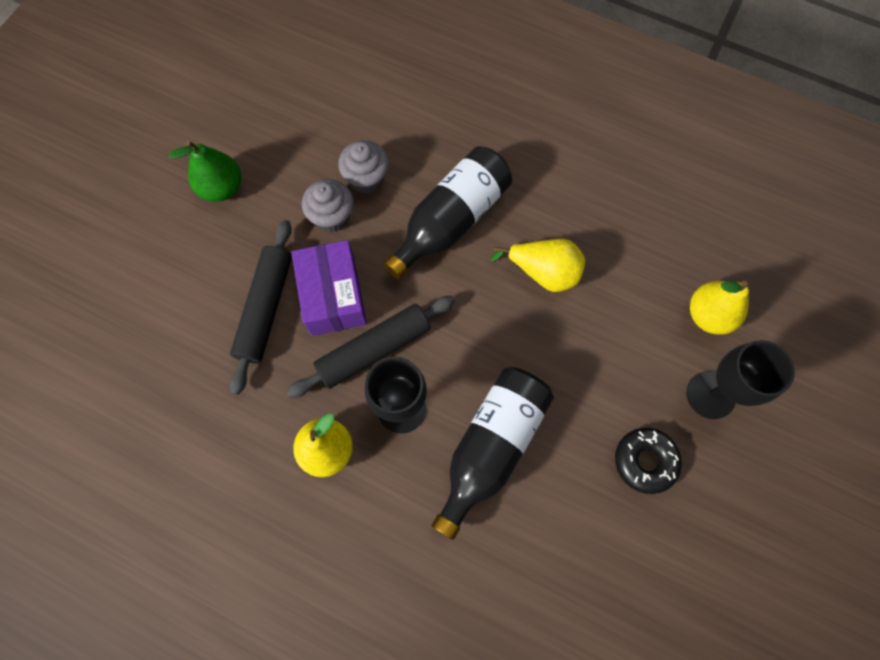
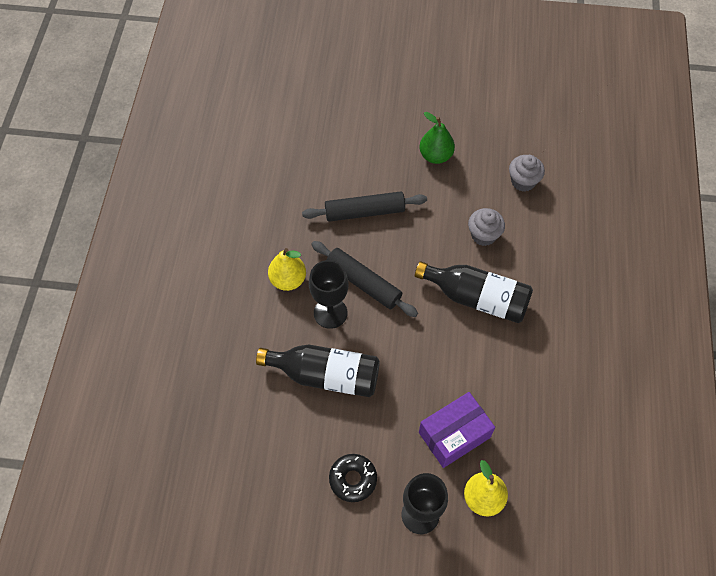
camera: 70 degrees right, 10 degrees down
purple box [292,240,367,336] -> purple box moved to [419,392,495,468]
grey cupcake [302,179,353,232] -> grey cupcake moved to [509,155,545,192]
yellow pear [490,239,585,292] -> none

